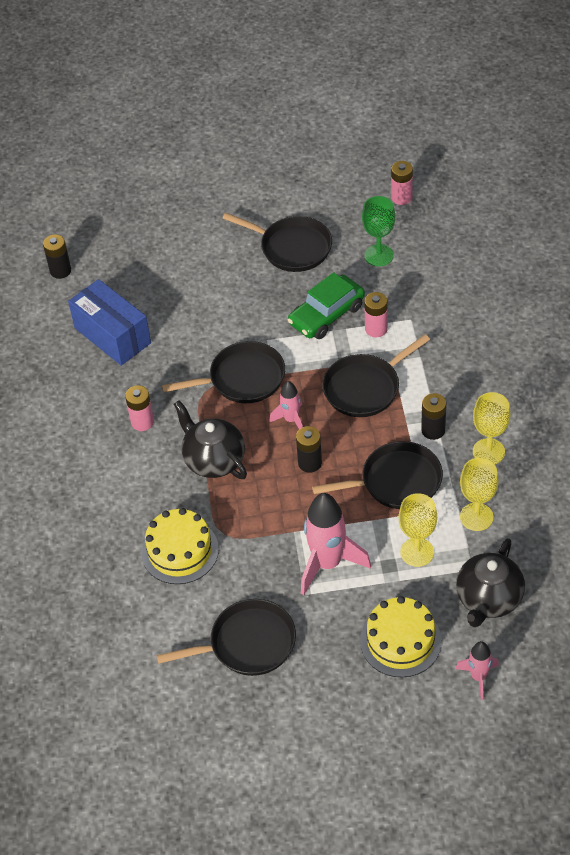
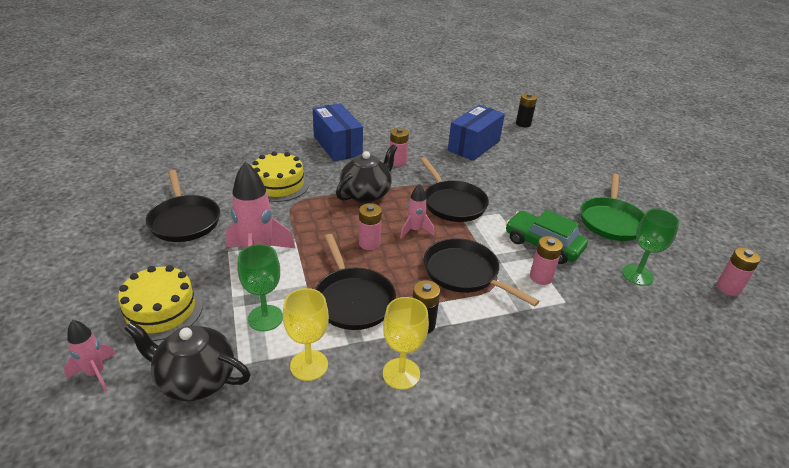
camera: 75 degrees right, 15 degrees down
black pan [222,213,332,272] -> green pan [580,174,644,241]
black battery [296,426,322,473] -> pink battery [359,203,382,250]
yellow goblet [399,493,437,567] -> green goblet [237,244,283,331]
none -> blue box [313,103,363,161]

